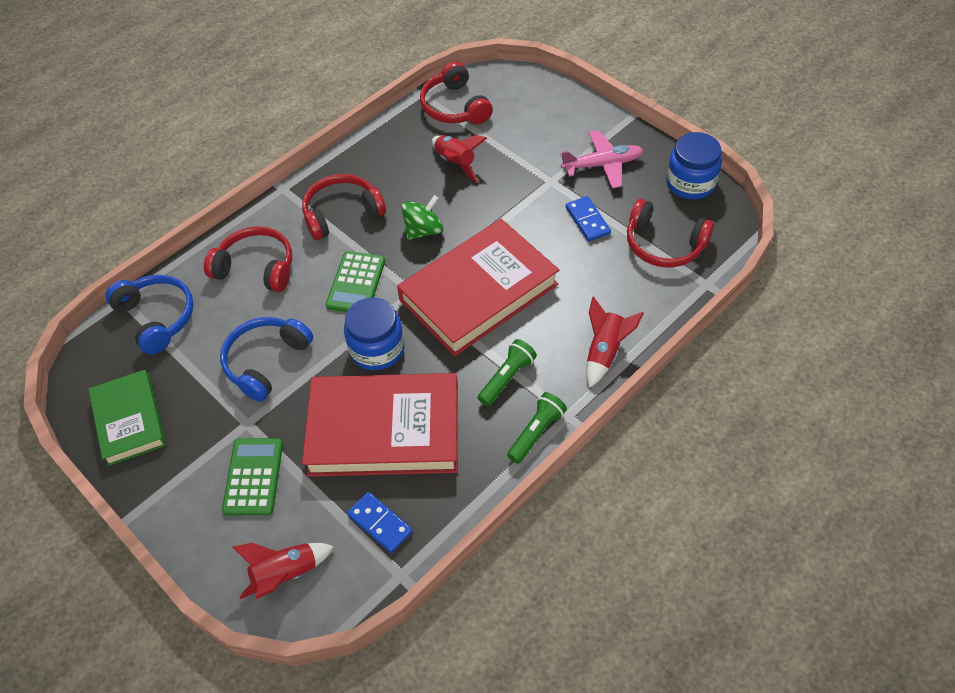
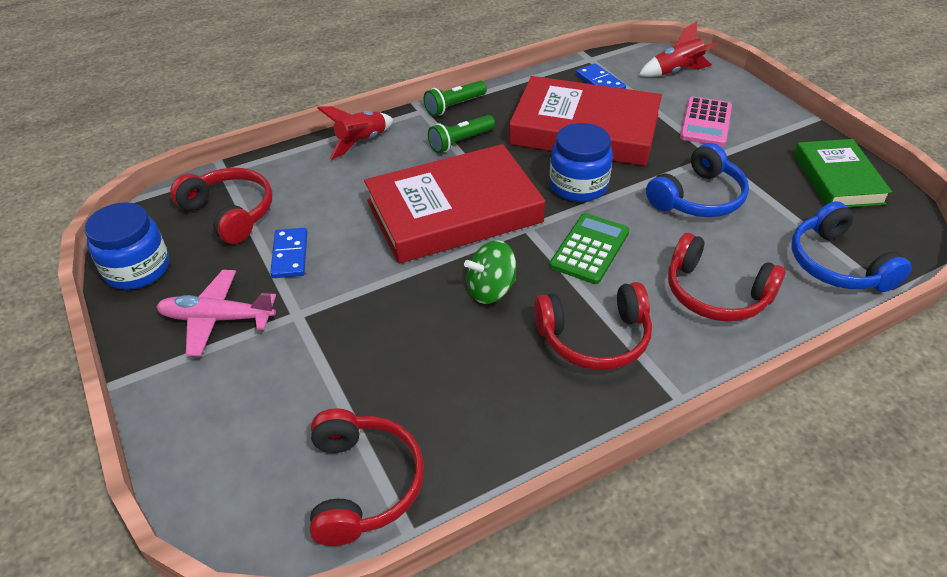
camera: 165 degrees left, 10 degrees down
green calculator [222,438,283,515] -> pink calculator [680,97,732,146]
red rocket [432,135,487,183] -> none

